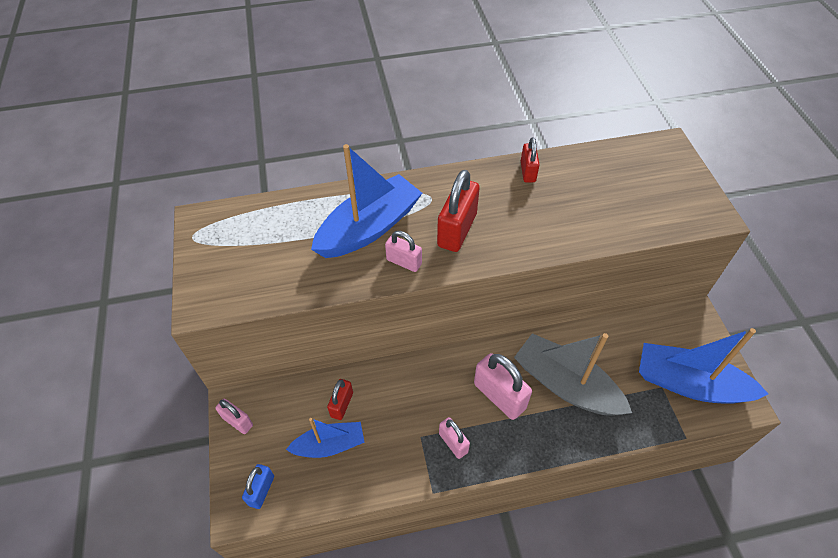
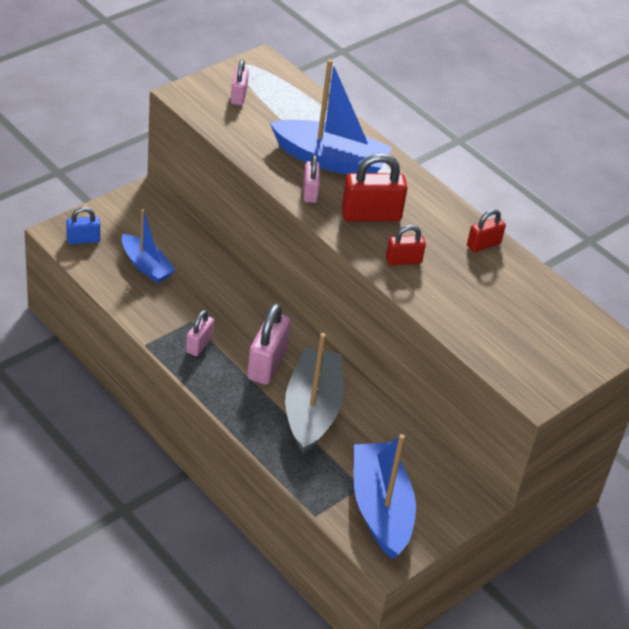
camera: 55 degrees right, 10 degrees down
pink padlock [215,399,253,434] -> pink padlock moved to [231,59,249,105]
red padlock [327,379,353,420] -> red padlock moved to [386,225,426,265]

